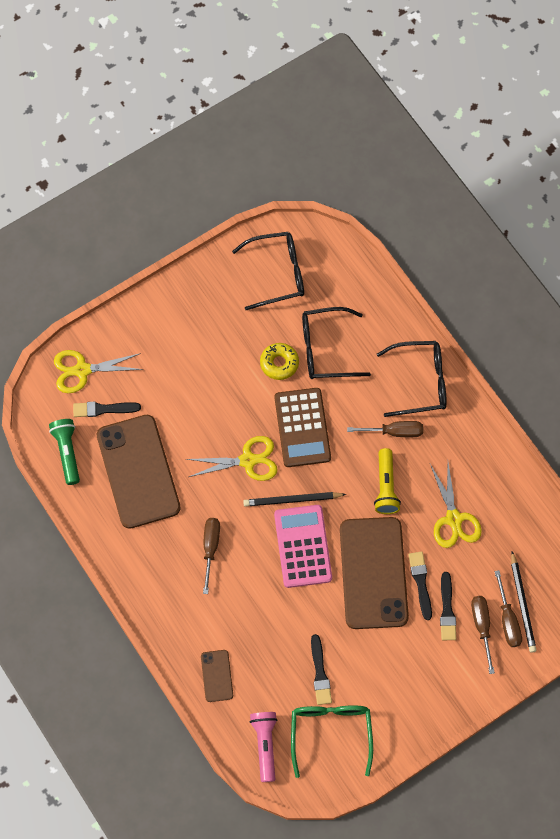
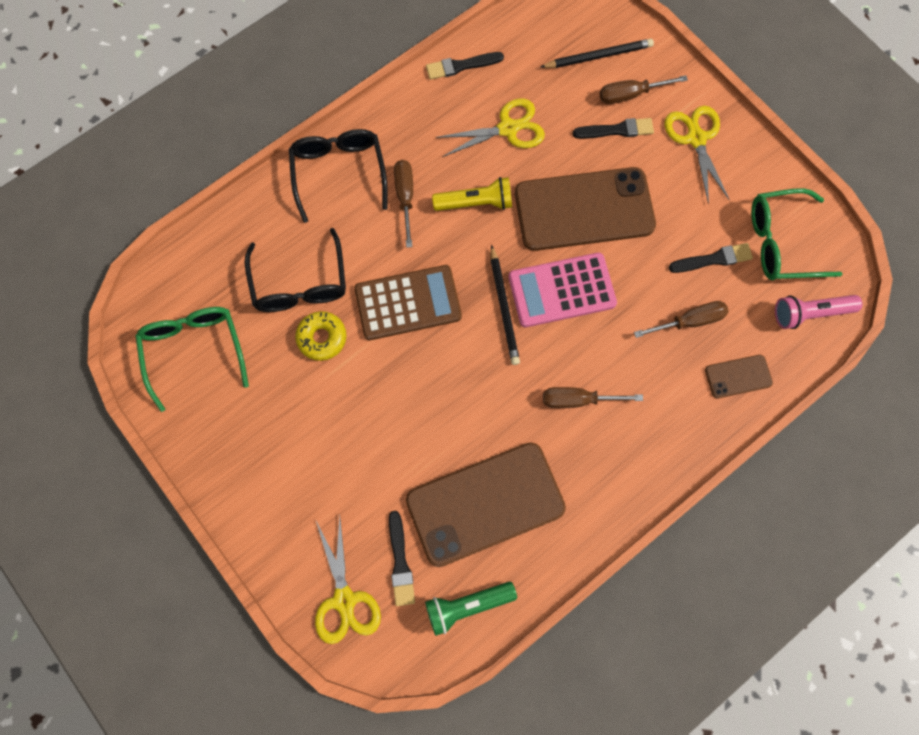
camera: 95 degrees left, 5 degrees up
yellow scissors [186,436,278,481] -> yellow scissors moved to [664,106,729,204]
black glasses [232,232,304,310] -> green glasses [135,307,249,412]
black brush [408,551,432,620] -> black brush moved to [426,52,504,80]
brown screwdriver [494,570,522,647] -> brown screwdriver moved to [634,301,729,338]

